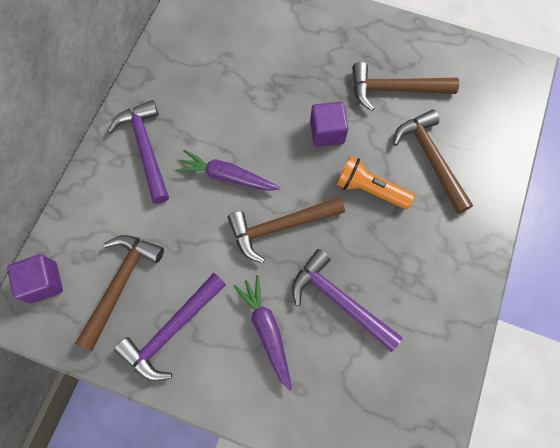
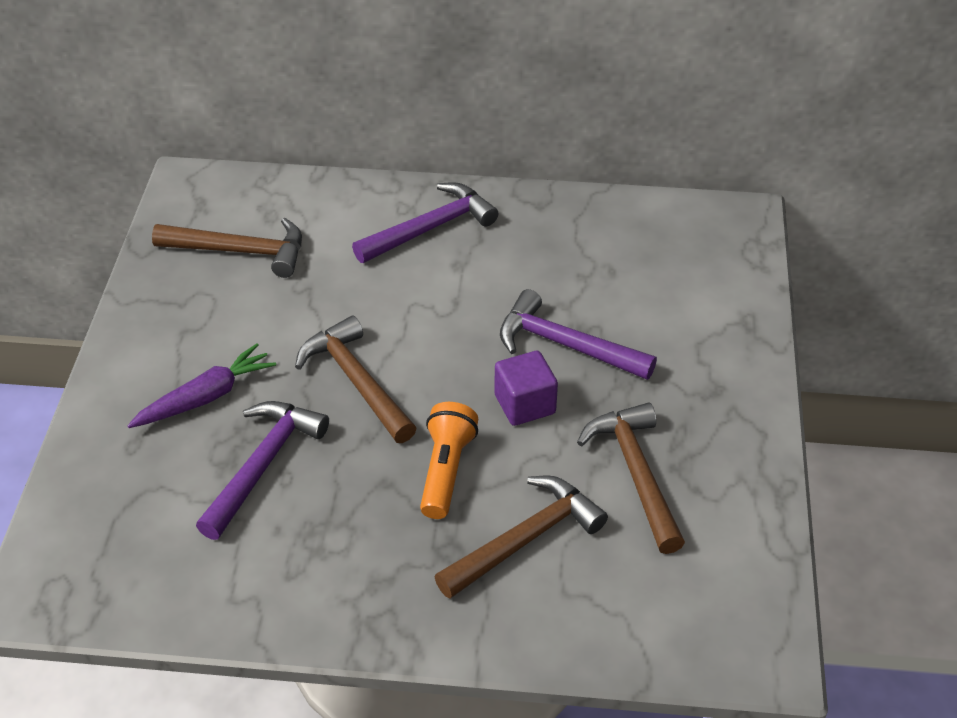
camera: 75 degrees right, 25 degrees down
purple cube [7,254,63,304] -> none
purple hammer [114,273,226,381] -> purple hammer moved to [500,289,657,380]
purple carrot [176,150,280,191] -> none

